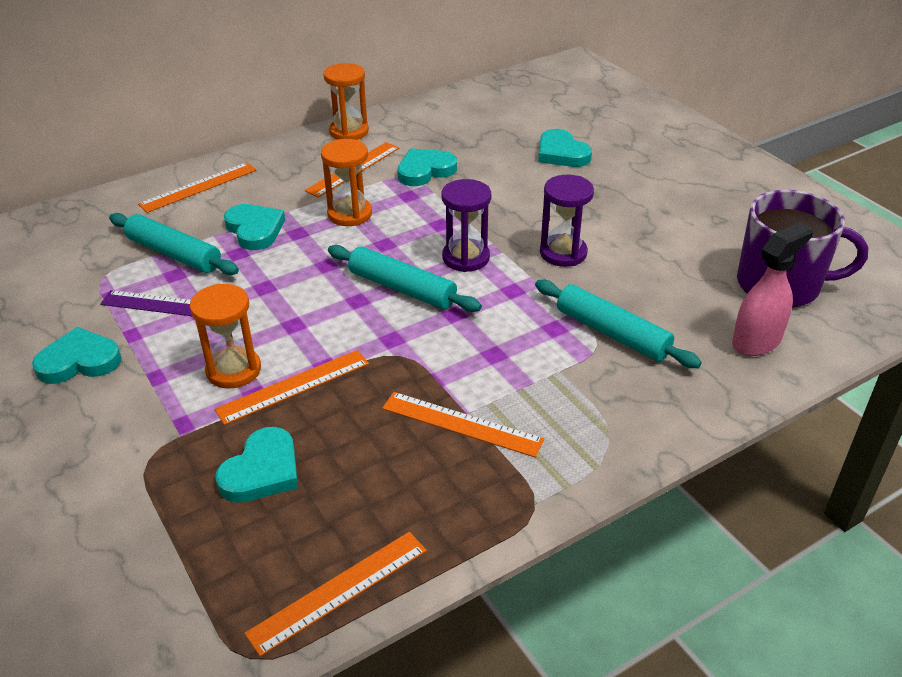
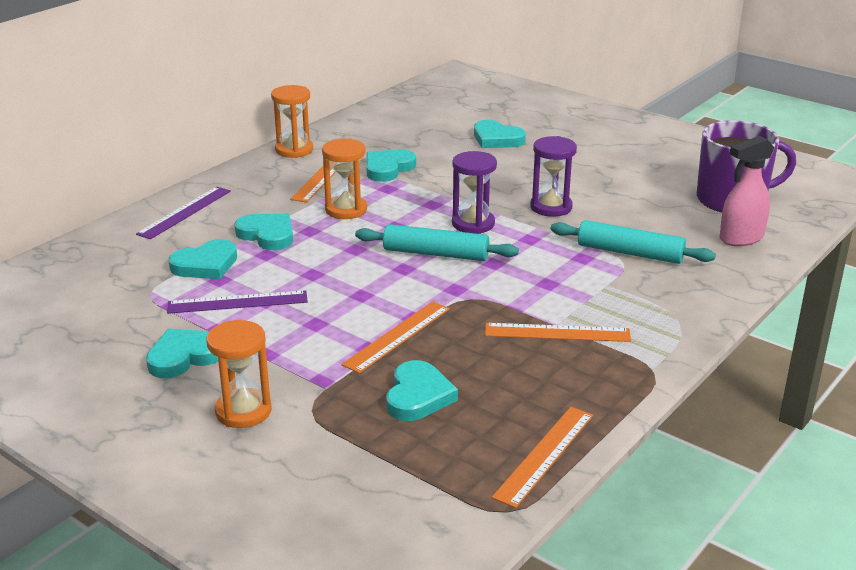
camera: 20 degrees left, 10 degrees down
turquoise rolling pin [109,213,239,275] -> turquoise heart [168,239,237,279]
orange ruler [138,162,257,213] -> purple ruler [136,187,231,239]
orange hourglass [190,284,261,389] -> orange hourglass moved to [206,320,272,428]
pink spray bottle [732,222,813,356] -> pink spray bottle turned 150 degrees counterclockwise [719,136,774,246]

